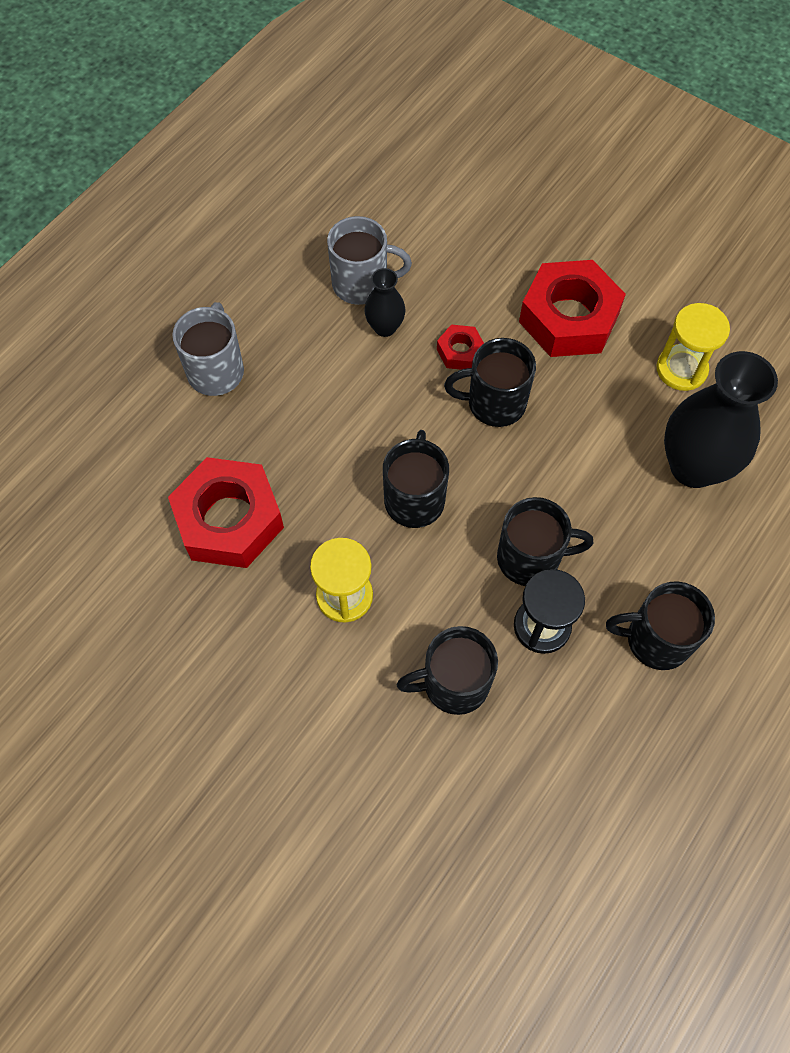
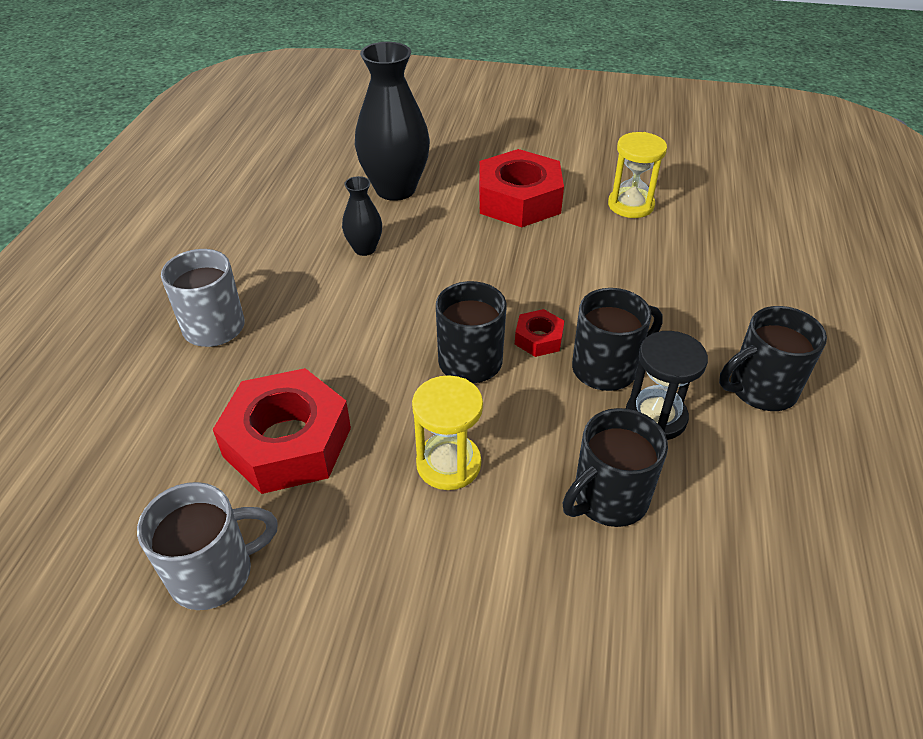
camera: 25 degrees left, 20 degrees down
grey mug [327,216,412,305] -> grey mug moved to [137,482,278,610]
red nut [437,324,484,370] -> red nut moved to [515,309,564,357]
black mug [444,338,536,427] -> none
black vase [664,351,778,488] -> black vase moved to [355,42,430,201]

